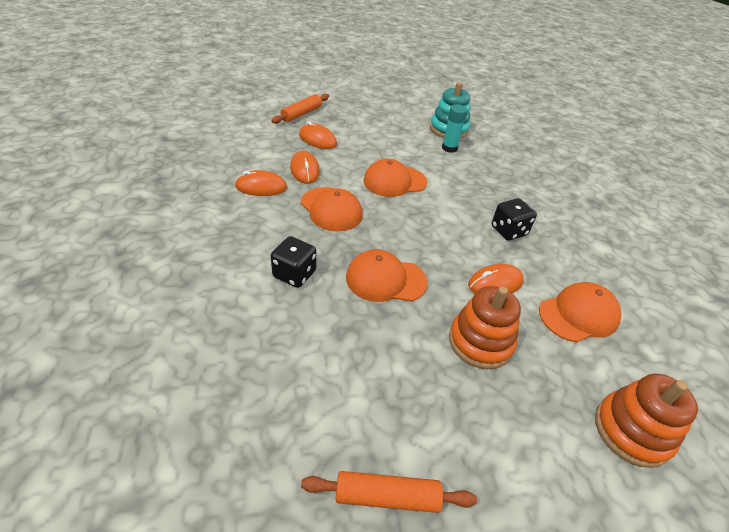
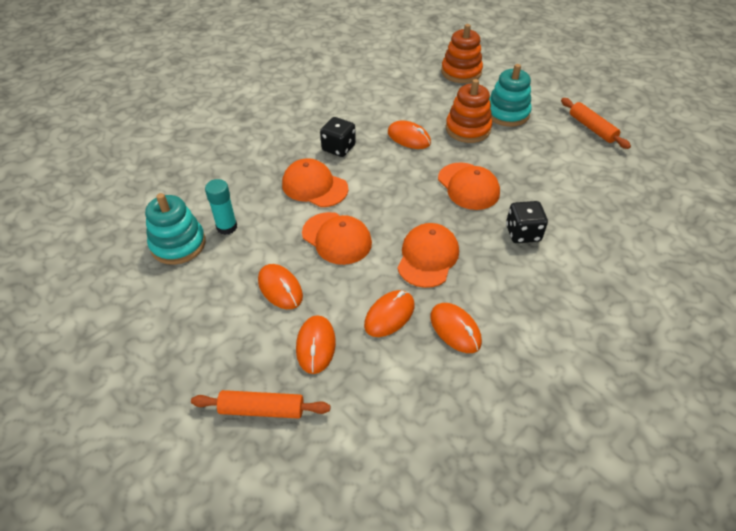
camera: 120 degrees left, 5 degrees up
orange cap [539,282,621,342] -> orange cap moved to [282,158,348,207]
none -> orange mouse [258,264,303,309]
none -> turquoise stacking toy [489,64,532,127]

